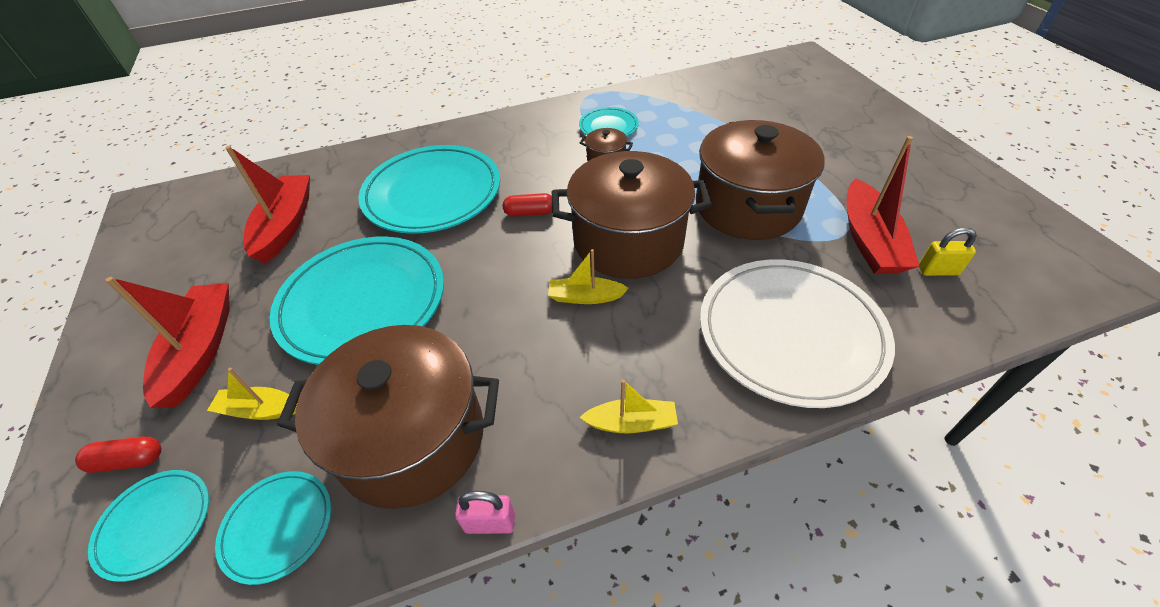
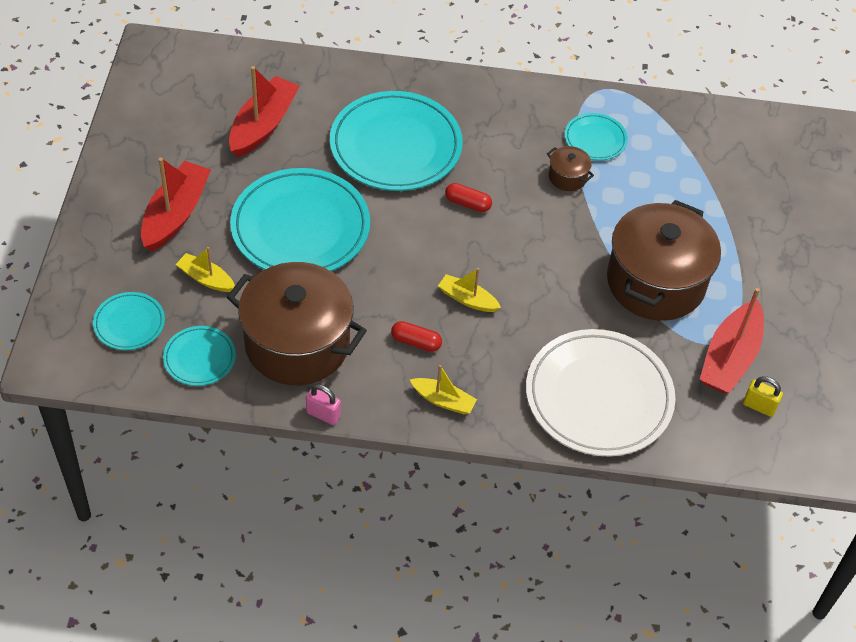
camera: 20 degrees right, 5 degrees up
red capsule [75,437,161,473] -> red capsule moved to [391,321,442,352]
brown pot [552,151,712,279] -> none

